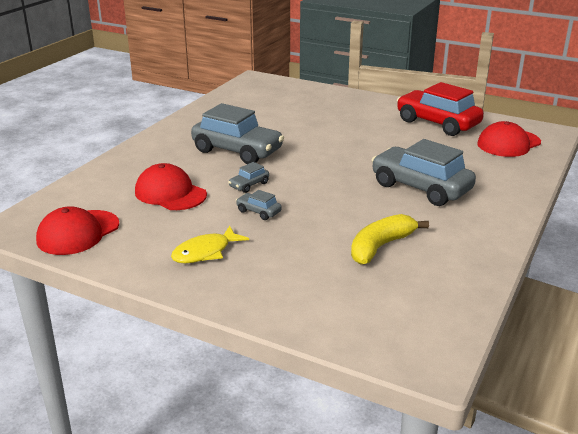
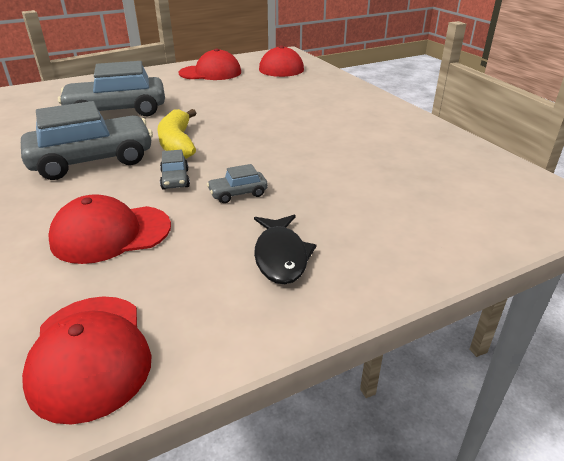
camera: 55 degrees left, 5 degrees up
yellow fish [171,226,249,263] -> black fish [254,215,317,284]
yellow banana [351,214,429,265] -> yellow banana moved to [157,109,196,159]
grey car [372,139,476,206] -> grey car moved to [58,61,165,116]
red car [397,82,484,136] -> red cap [178,48,241,80]

